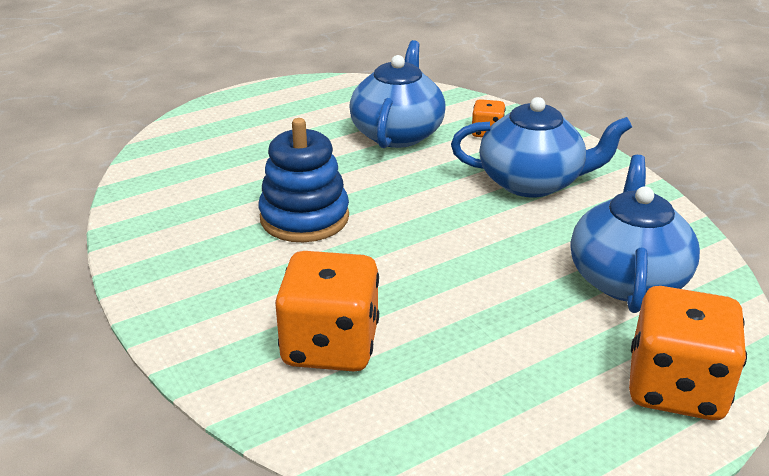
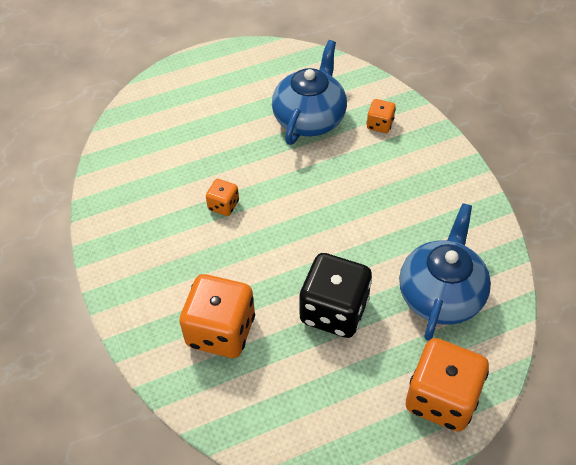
camera: 10 degrees right, 20 degrees up
blue stacking toy [259,118,349,242] -> orange dice [206,179,239,216]
blue teapot [451,97,632,197] -> none
none -> black dice [299,253,372,338]

